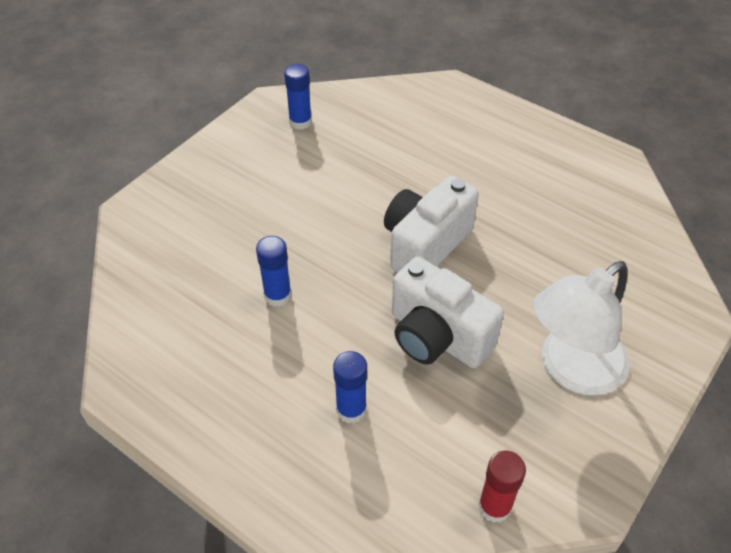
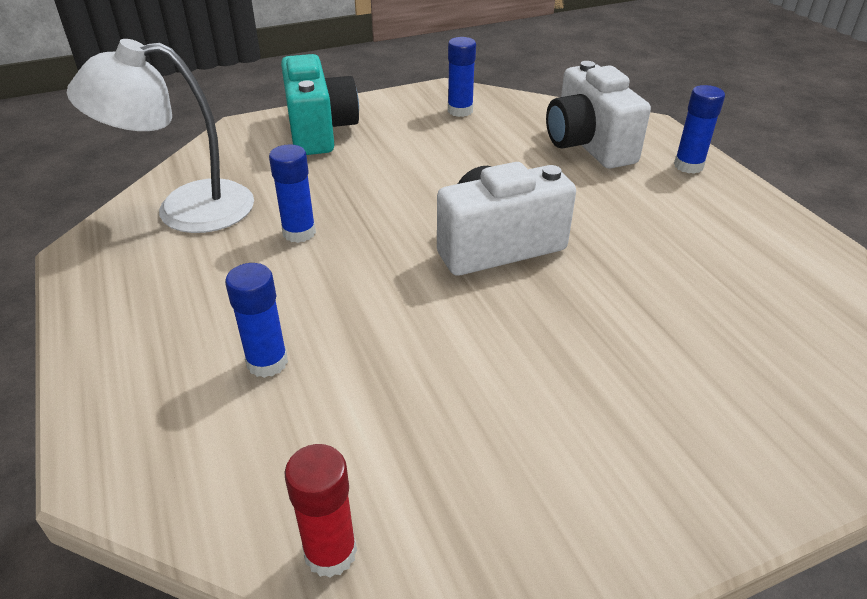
camera: 30 degrees right, 10 degrees down
white camera [392,256,504,368] -> white camera moved to [546,61,651,169]
white lamp [533,261,629,395] -> white lamp moved to [67,39,254,233]
none -> turquoise camera [281,54,359,155]
none -> blue glue stick [674,85,725,174]

